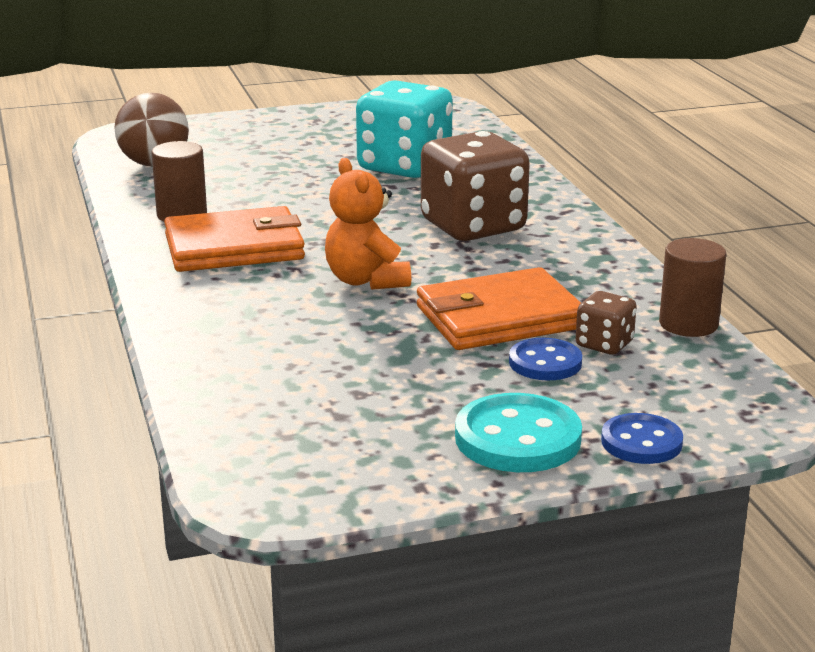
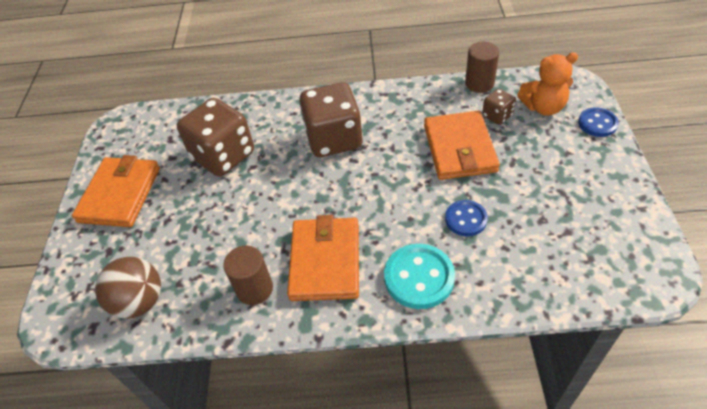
camera: 70 degrees left, 25 degrees up
orange teddy bear [325,158,411,290] -> orange teddy bear moved to [517,52,578,116]
turquoise dice [356,80,453,178] -> brown dice [177,98,254,177]
turquoise button [455,393,582,472] -> turquoise button moved to [384,244,455,309]
blue button [509,338,582,380] -> blue button moved to [445,200,488,236]
none -> orange wallet [72,155,160,227]

